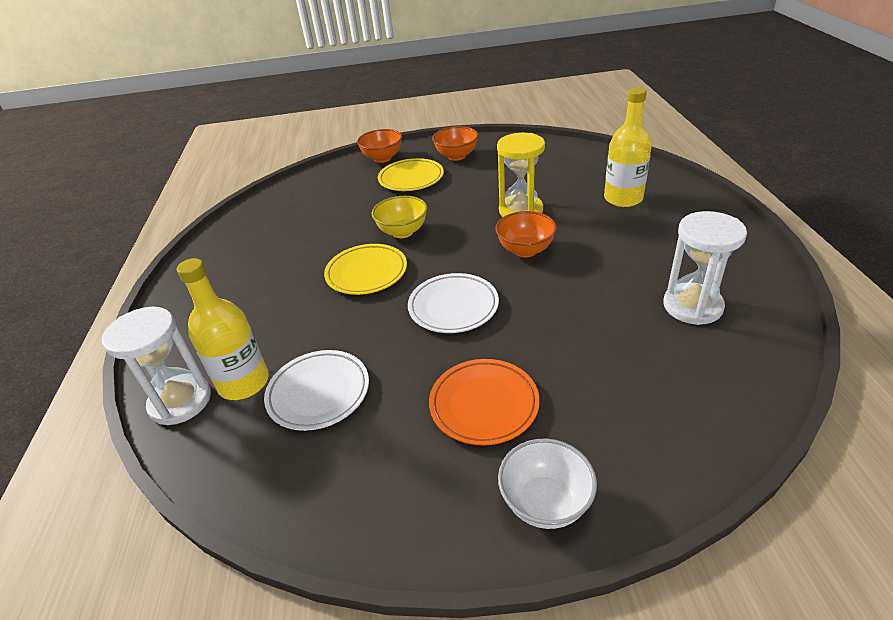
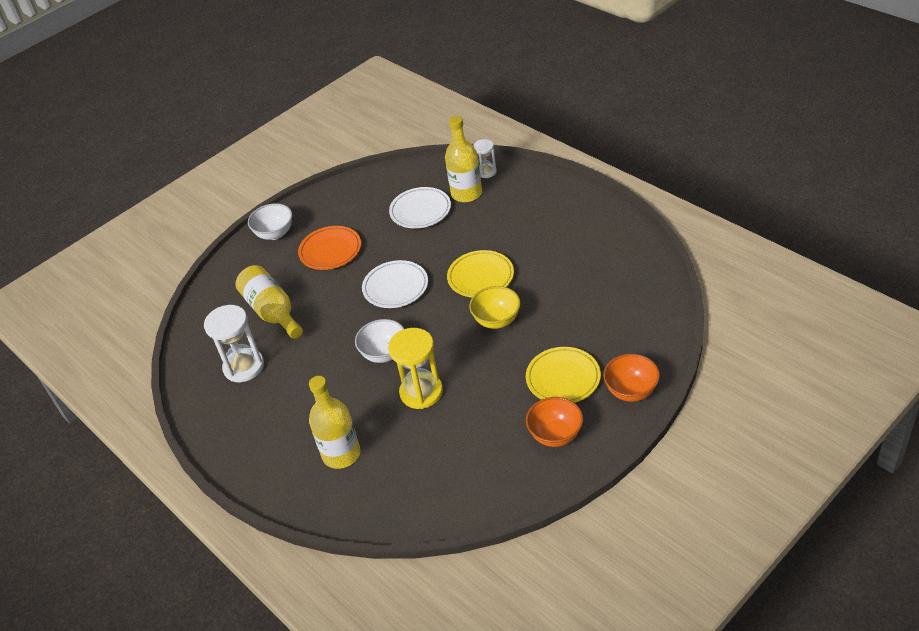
camera: 145 degrees right, 5 degrees up
white hourglass [102,307,211,425] -> white hourglass [473,139,497,178], size x0.56
orange bowl [495,211,557,258] -> white bowl [355,319,404,363]
none -> yellow bottle [235,265,303,339]

